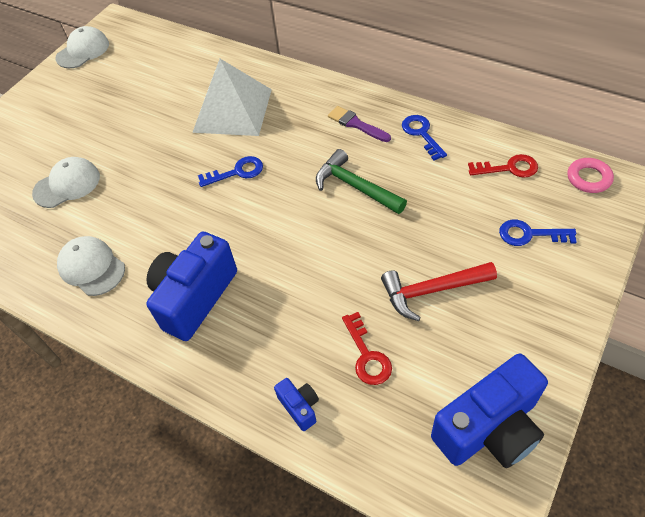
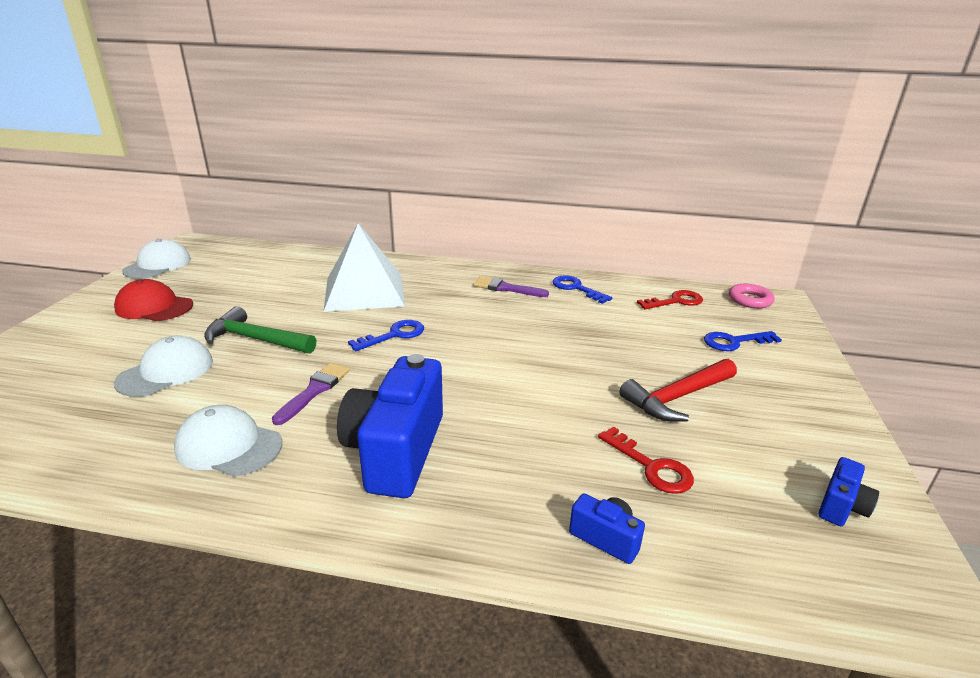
camera: 25 degrees left, 25 degrees down
green hammer [316,149,407,214] -> green hammer moved to [204,306,316,354]
blue camera [431,354,548,468] -> blue camera [818,457,879,526], size x0.45
none -> red cap [114,279,193,321]
none -> purple brush [272,363,349,425]

